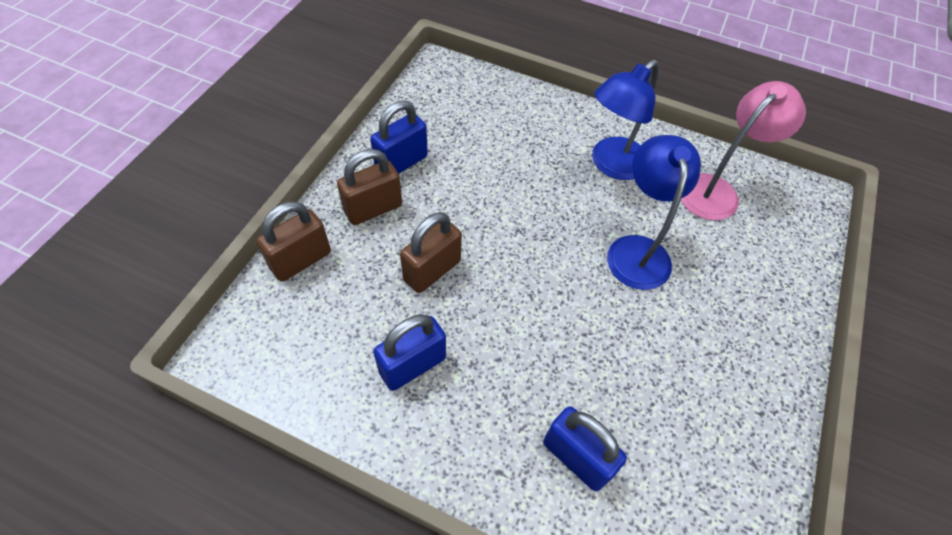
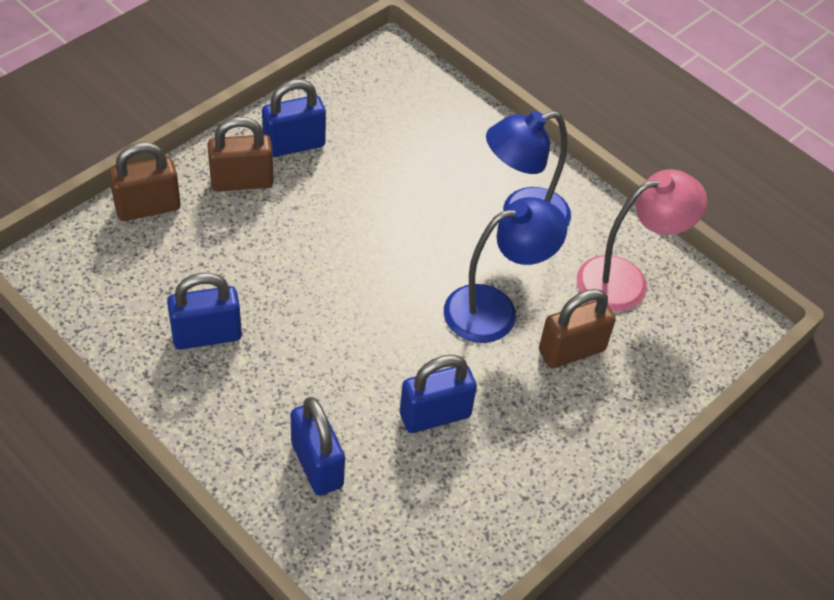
camera: 20 degrees right, 5 degrees down
brown padlock [400,212,462,293] -> brown padlock moved to [539,289,616,368]
blue lamp [607,135,701,290] -> blue lamp turned 45 degrees clockwise [444,197,567,343]
none -> blue padlock [400,355,477,433]

